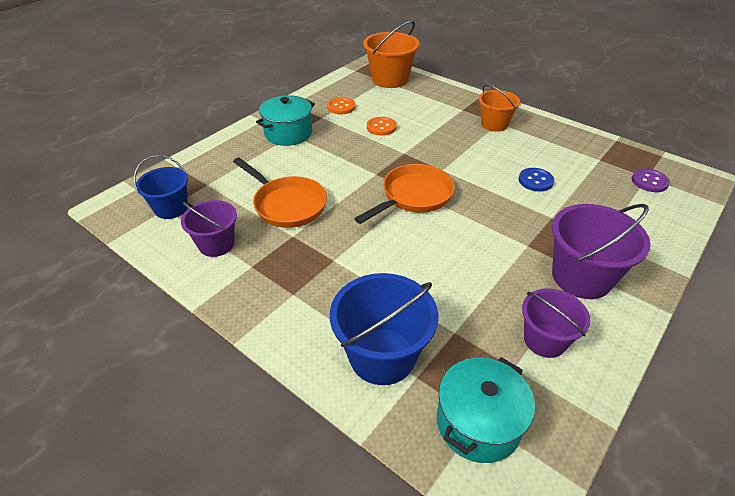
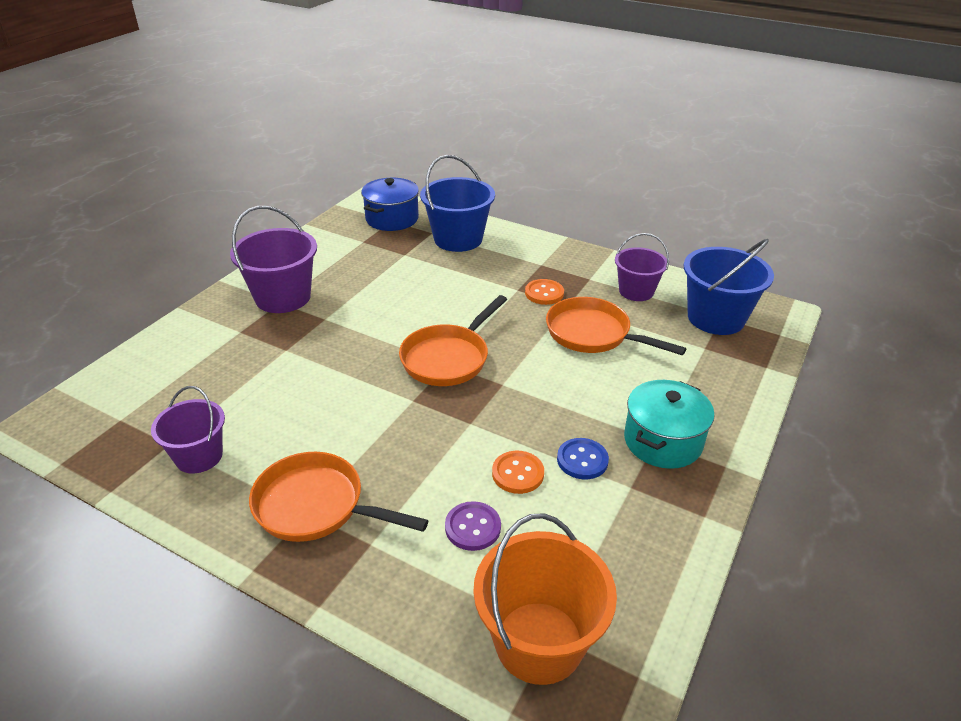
camera: 170 degrees right, 5 degrees down
blue bucket [134,155,188,219] -> blue bucket [684,239,774,335], size x1.55
orange button [327,97,355,114] -> orange button moved to [525,279,564,305]
turquoise pot [437,357,535,463] -> blue pot [361,178,419,231]
orange bucket [479,84,520,132] -> orange pan [249,452,429,542]
blue button [518,168,554,192] -> blue button moved to [557,438,609,479]
purple bucket [522,289,591,358] -> purple bucket moved to [151,386,225,473]
purple button [632,168,670,192] -> purple button moved to [445,501,501,551]

